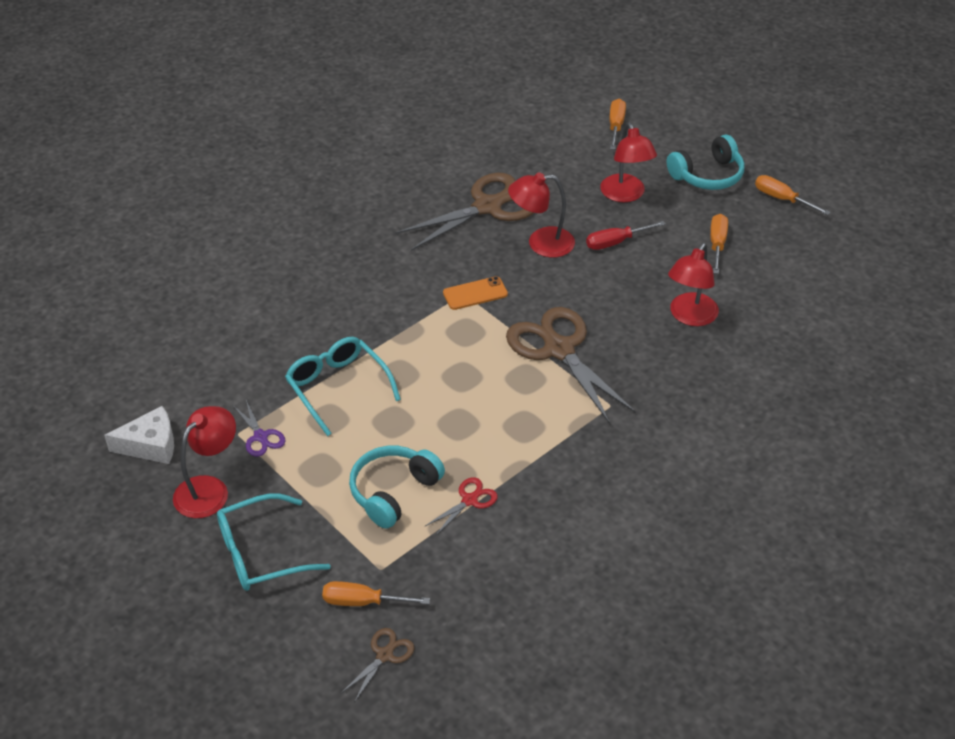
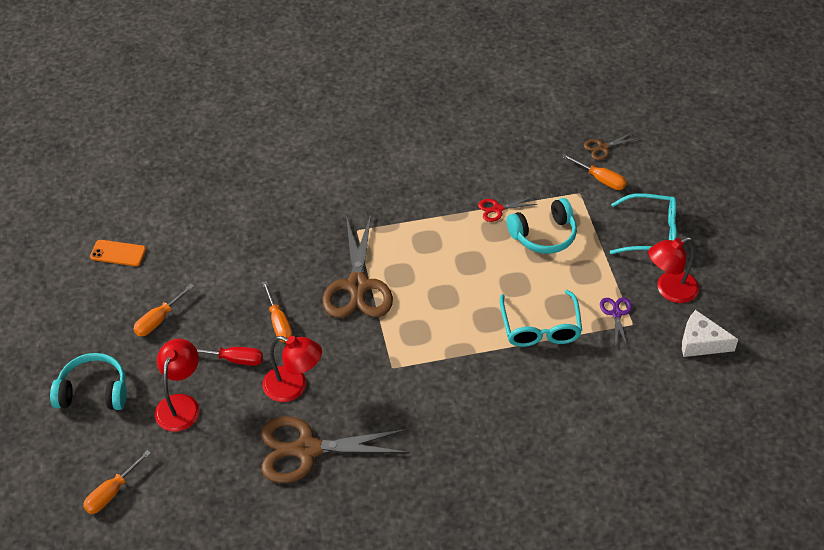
camera: 150 degrees left, 5 degrees up
orange phone [443,276,508,310] -> orange phone moved to [90,240,146,266]
red lamp [668,243,719,326] -> none
orange screwdriver [755,175,830,215] -> orange screwdriver moved to [262,281,292,343]

